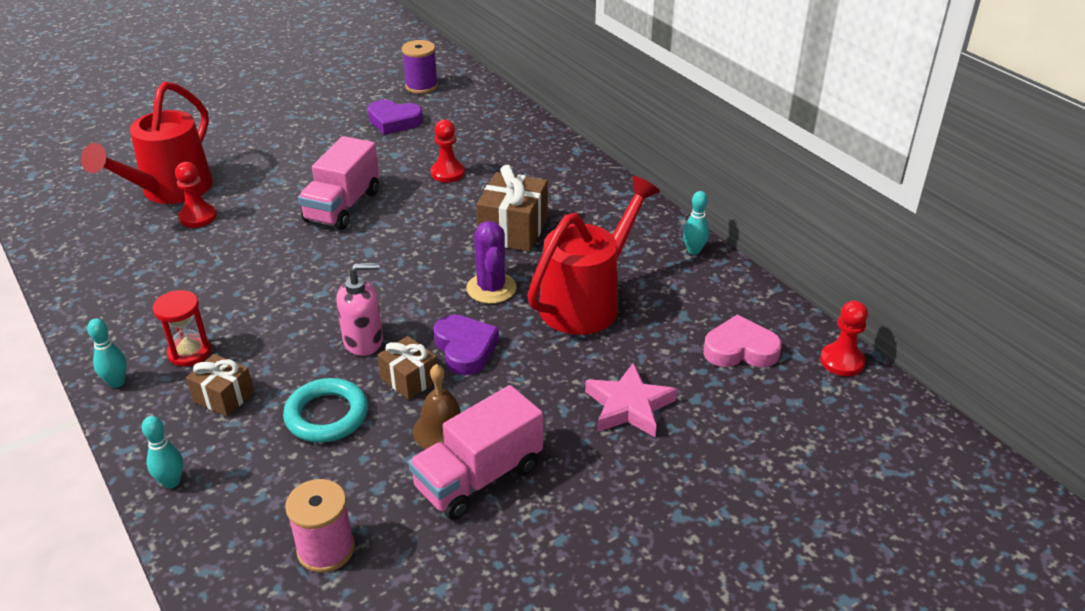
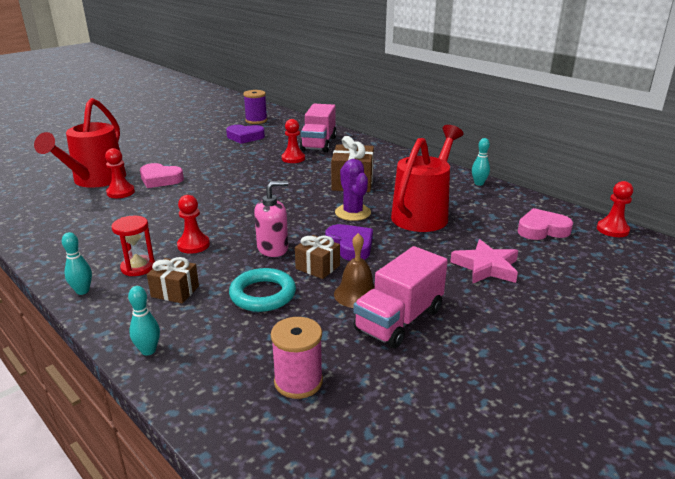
camera: 10 degrees left, 10 degrees down
pink truck [298,136,379,230] -> pink truck moved to [300,104,337,152]
none -> pink heart [140,163,184,188]
none -> red pawn [177,195,210,254]

